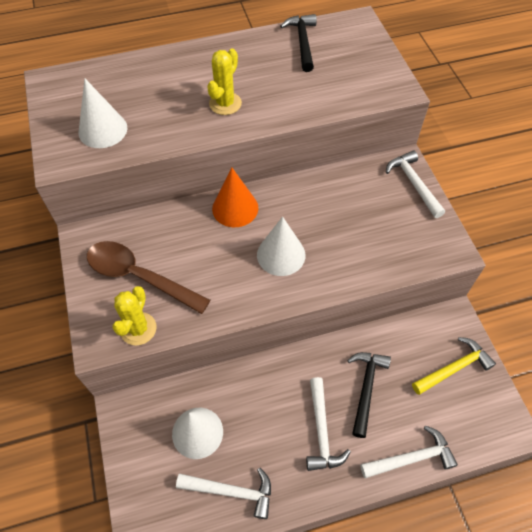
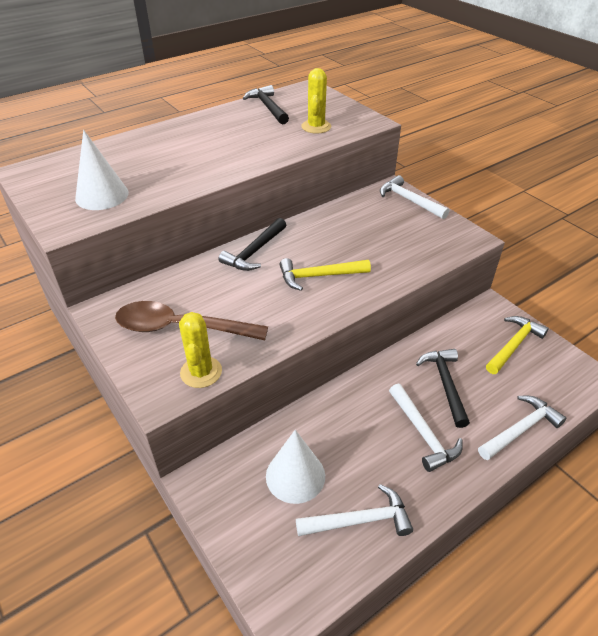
camera: 20 degrees left, 15 degrees down
yellow cactus [207,49,242,115] -> yellow cactus moved to [301,68,331,134]
orange cone [212,168,258,227] -> black hammer [219,218,286,271]
white cone [257,217,305,276] -> yellow hammer [279,258,371,291]

